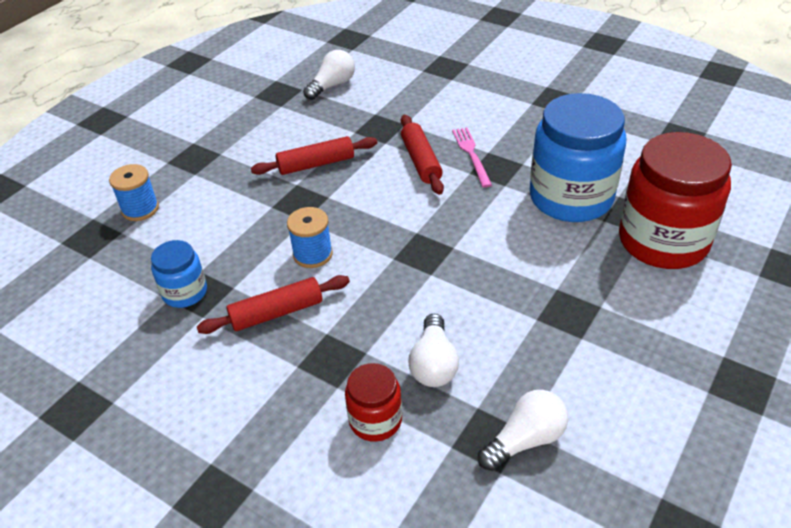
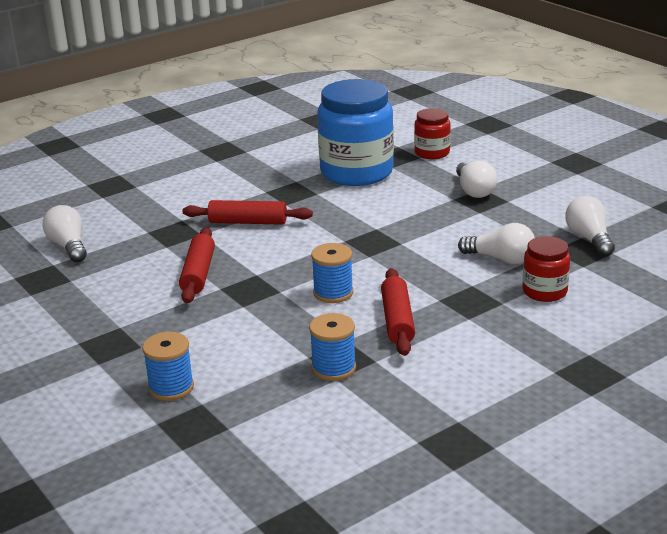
camera: 70 degrees left, 15 degrees down
blue jar [151,240,207,308] -> blue spool [309,313,356,381]
pink fork [452,128,492,188] -> none
red jar [619,132,732,269] -> red jar [414,108,451,159], size x0.50
none -> white light bulb [456,161,497,198]

